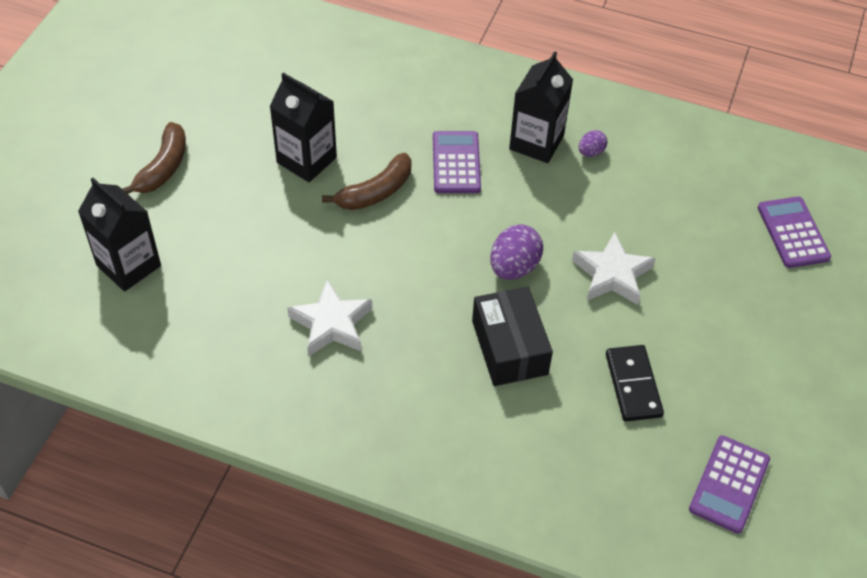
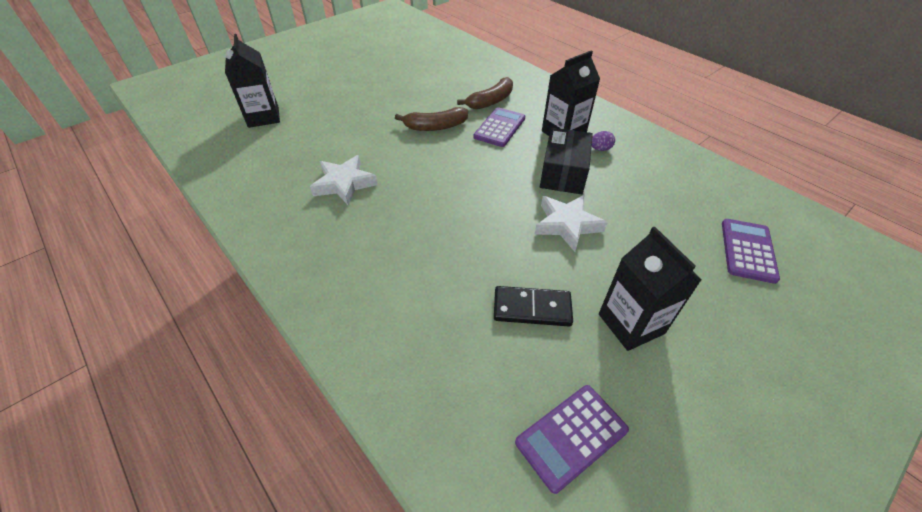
camera: 30 degrees right, 5 degrees down
brown banana [122,122,186,194] -> brown banana moved to [457,77,513,109]
black carton [269,73,337,182] -> black carton moved to [599,227,702,351]
black box [472,287,553,386] -> black box moved to [540,128,593,194]
purple egg [490,224,543,280] -> none
black domino [606,345,664,421] -> black domino turned 75 degrees clockwise [494,286,573,327]

